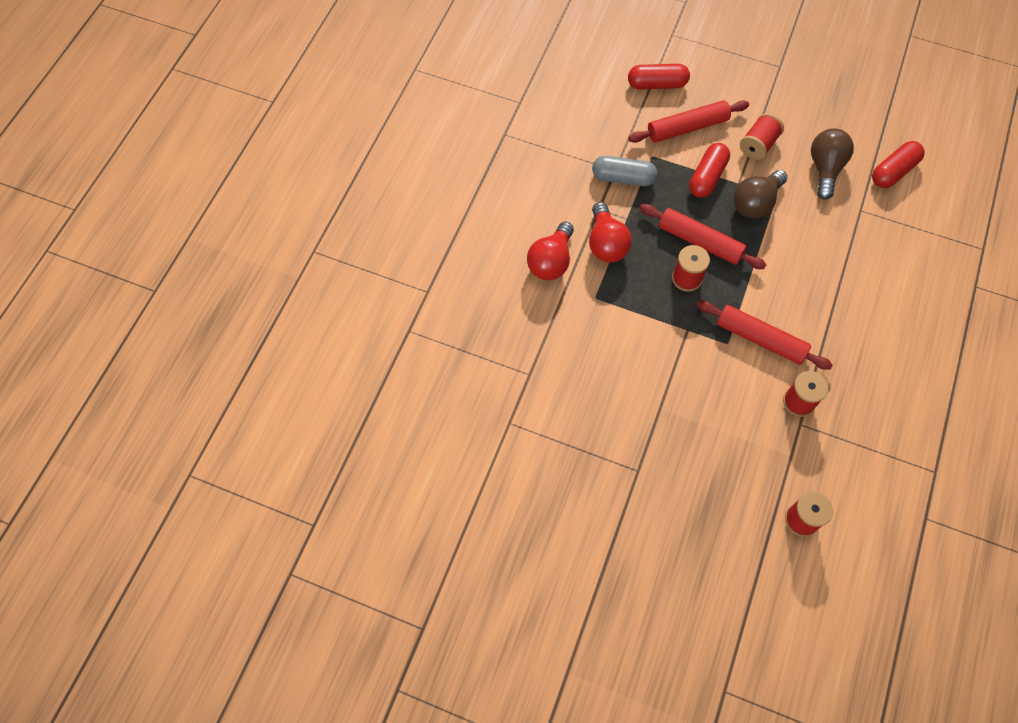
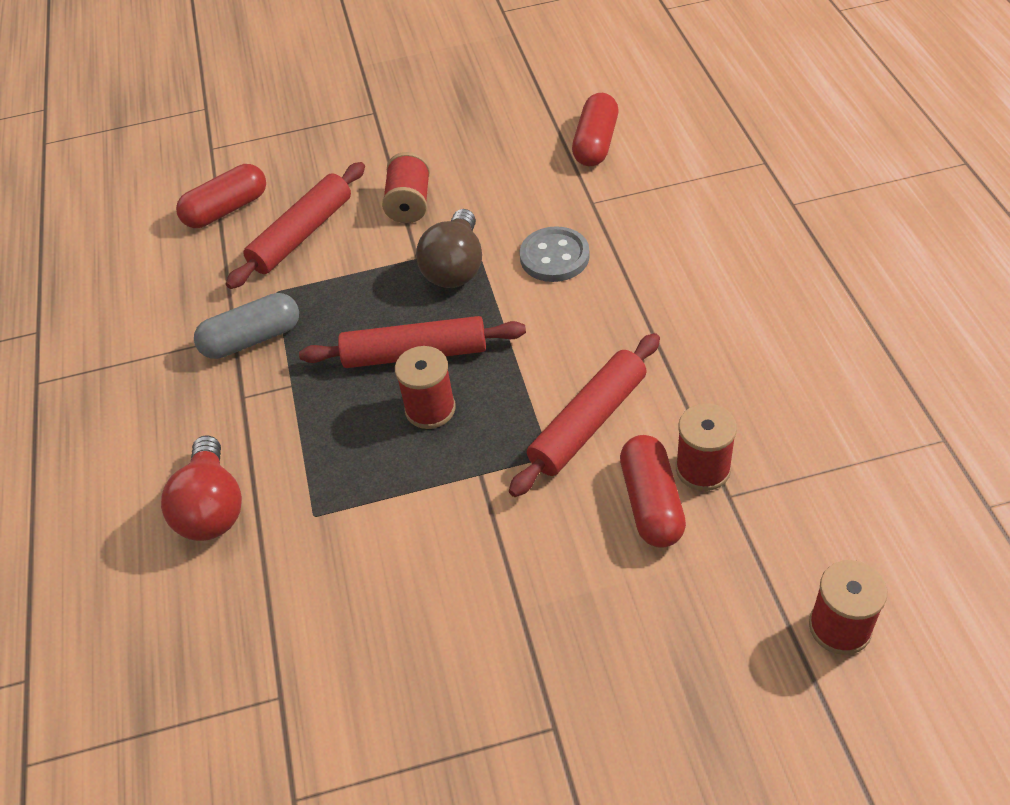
camera: 30 degrees left, 15 degrees down
red light bulb [589,202,632,263] -> none
red capsule [689,143,730,198] -> red capsule moved to [620,435,686,548]
red rolling pin [696,300,833,370] -> red rolling pin turned 45 degrees counterclockwise [509,333,660,497]
brown light bulb [811,128,854,200] -> none
none -> grey button [520,226,590,282]

